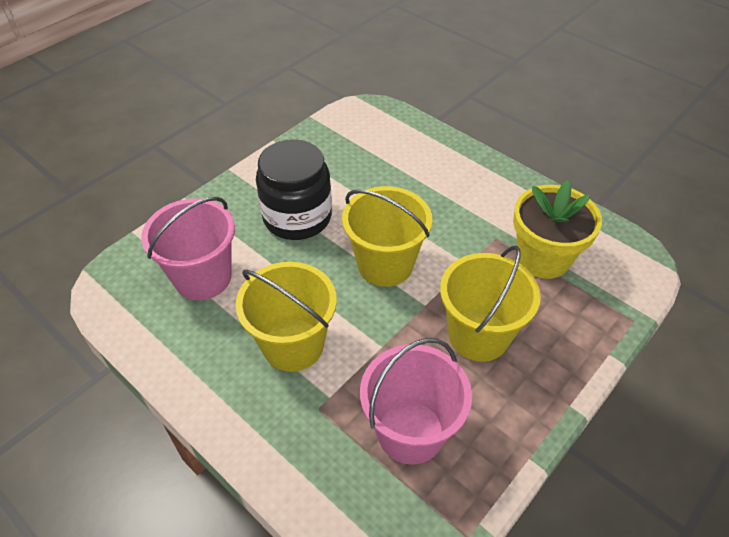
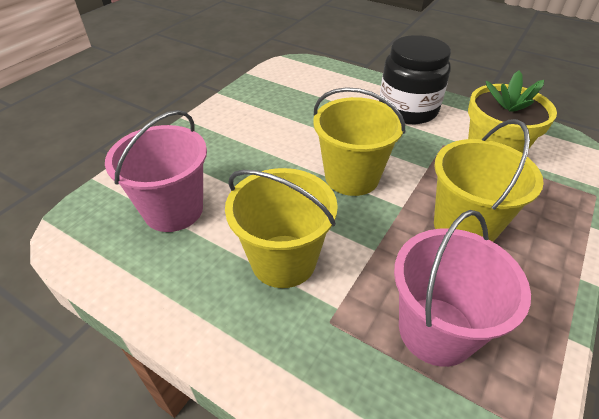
camera: 10 degrees left, 5 degrees down
black jar [256,139,332,240] -> black jar moved to [379,35,451,124]

